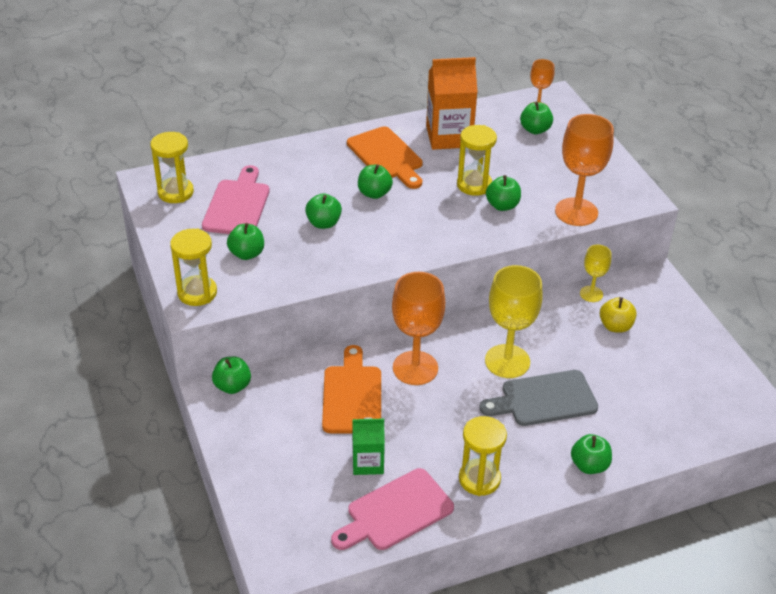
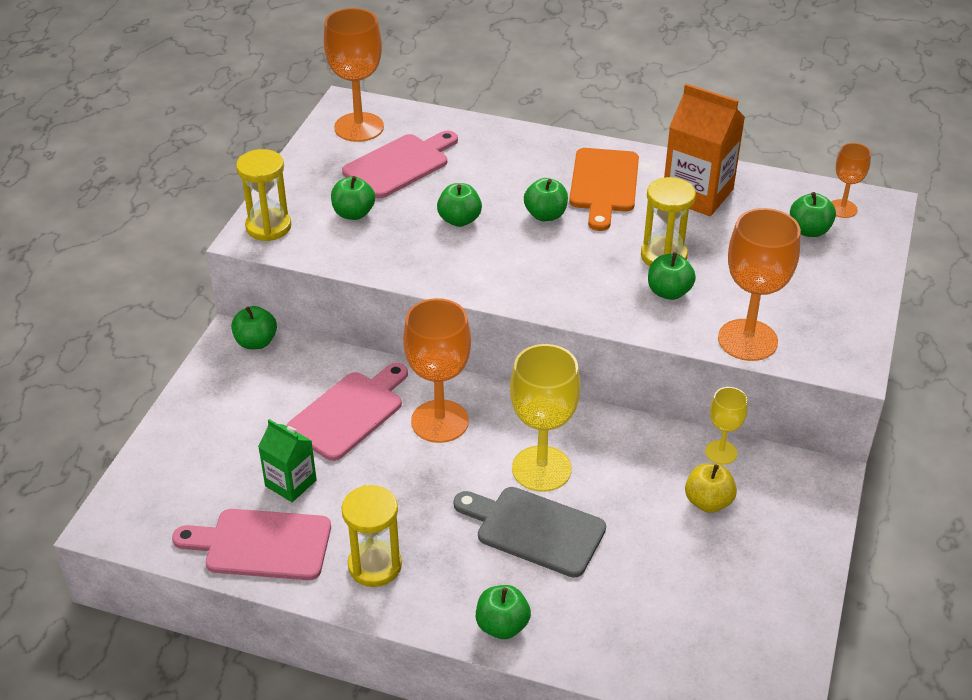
camera: 40 degrees right, 0 degrees up
yellow hourglass [150,132,194,203] -> orange goblet [324,8,384,142]
orange cutting board [322,345,381,434] -> pink cutting board [286,363,408,461]

